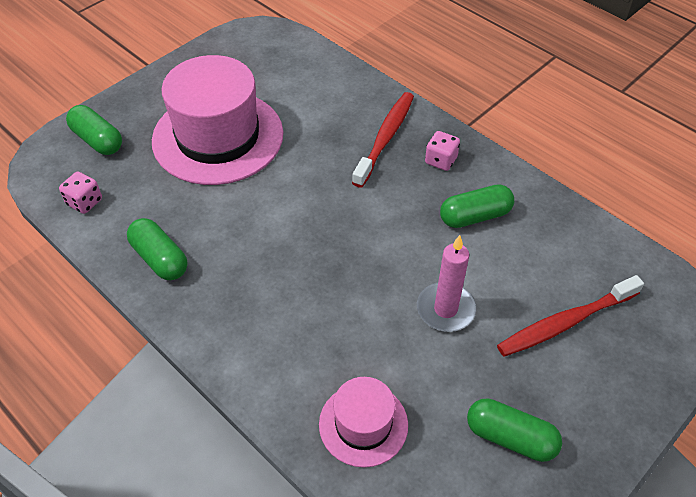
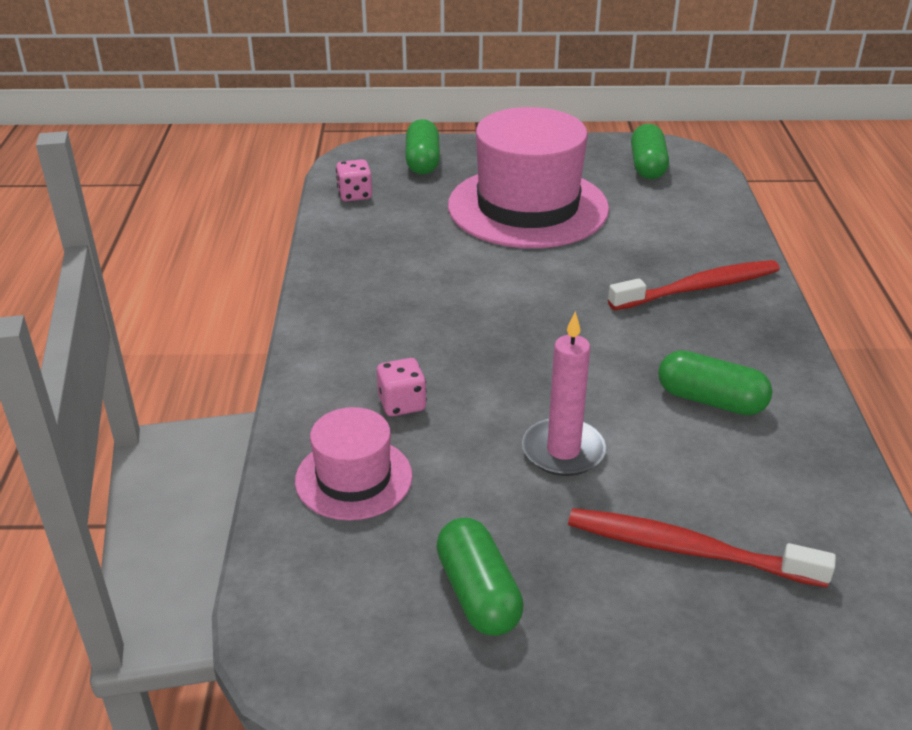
camera: 45 degrees right, 15 degrees down
green capsule [127,218,188,280] -> green capsule moved to [631,124,669,179]
pink dice [425,131,460,171] -> pink dice moved to [377,358,427,416]

